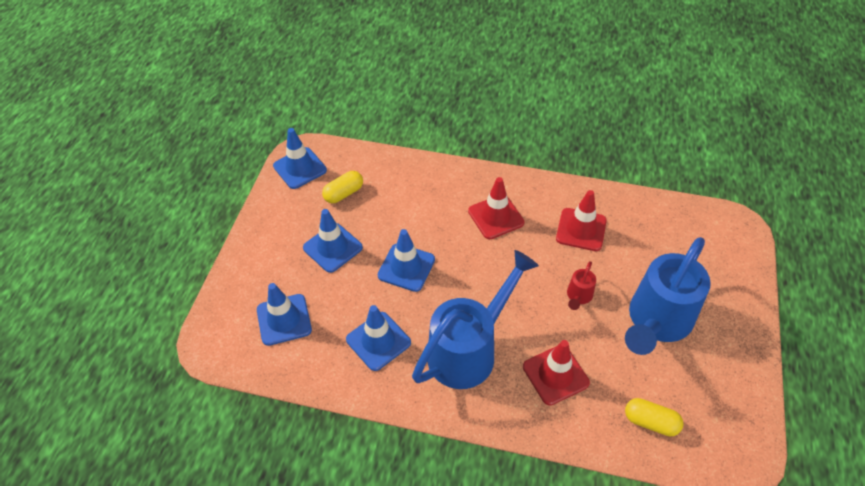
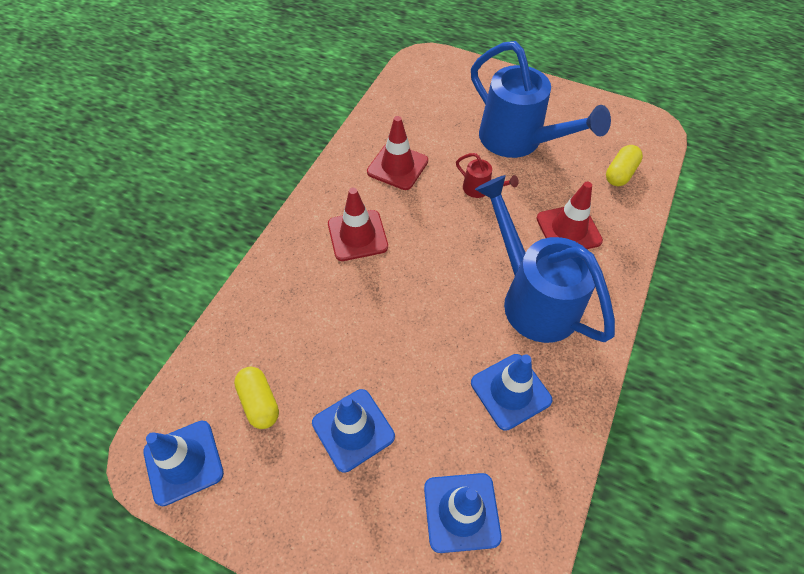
camera: 80 degrees left, 5 degrees up
blue traffic cone [378,229,435,292] -> none

